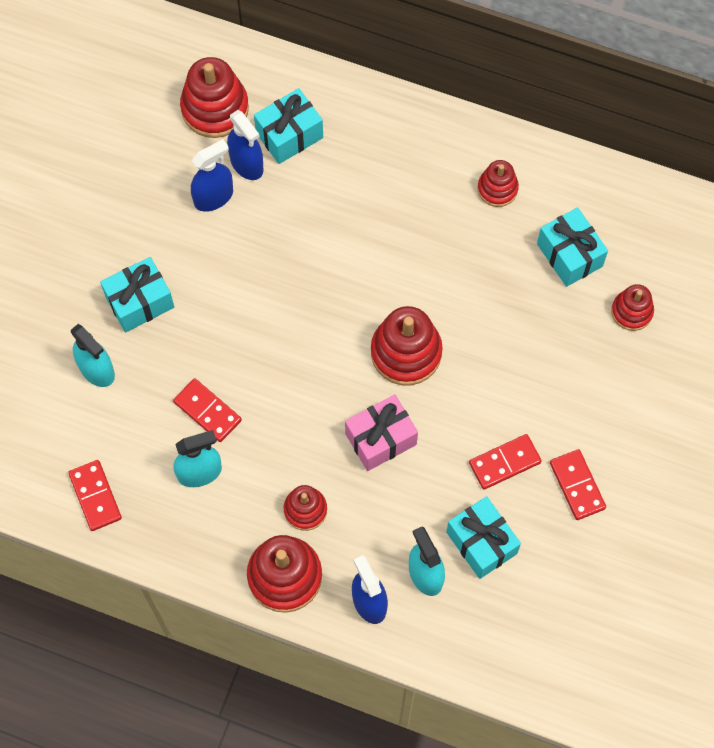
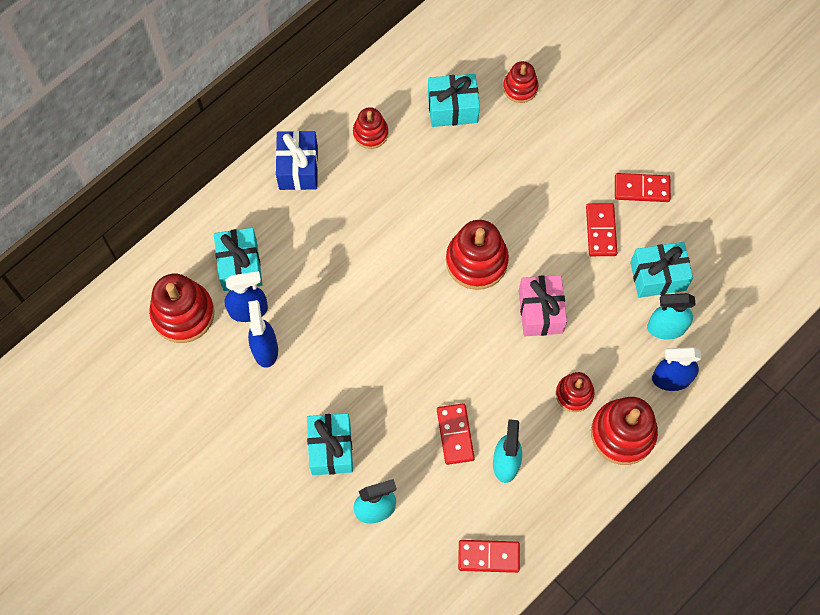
camera: 65 degrees left, 0 degrees up
red domino [173,378,242,442] -> red domino turned 75 degrees counterclockwise [437,403,475,465]
none -> blue gift [276,131,318,190]

